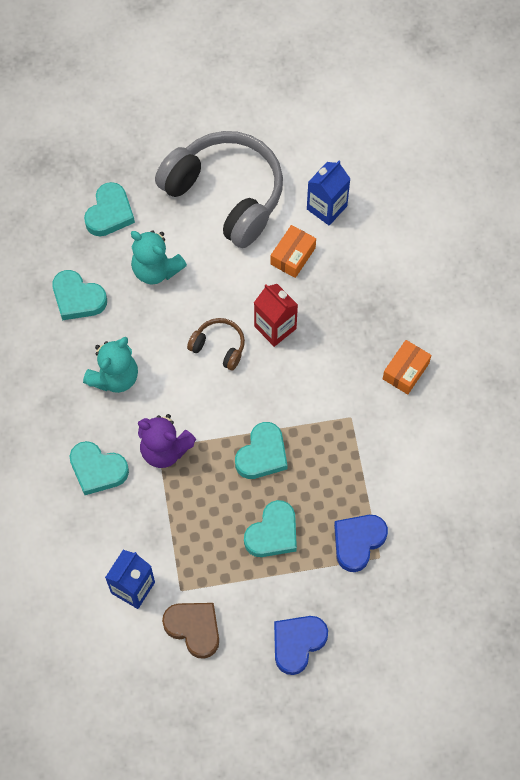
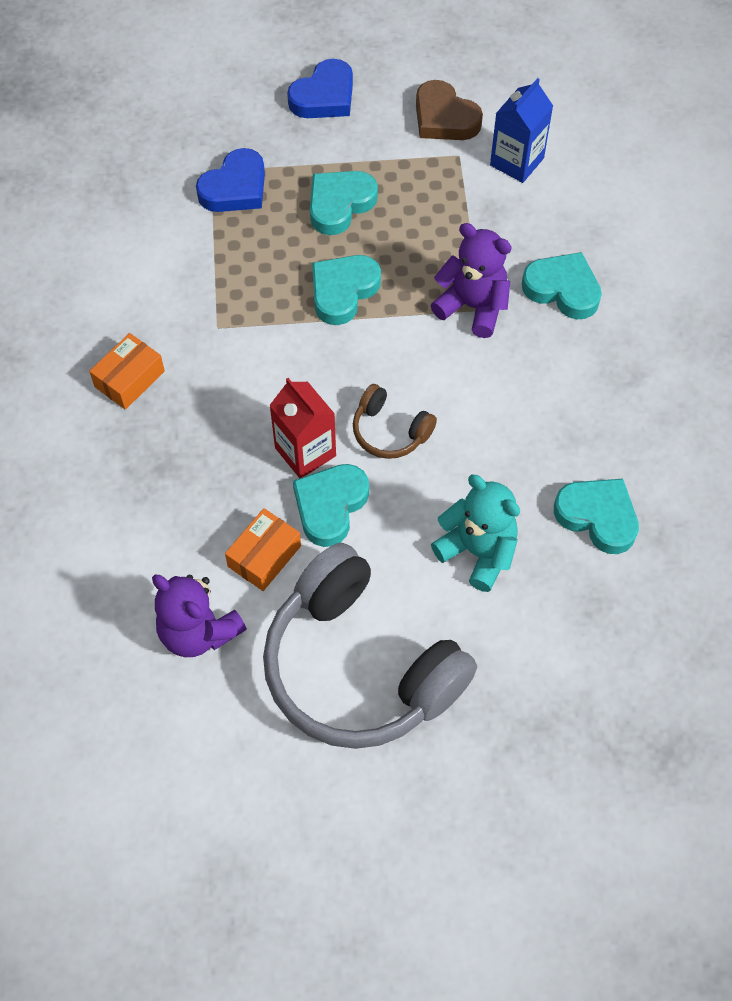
camera: 175 degrees left, 5 degrees down
turquoise teddy bear [83,337,138,393] -> none
turquoise heart [84,182,135,236] -> turquoise heart moved to [293,464,369,547]
blue carton [307,161,350,225] -> purple teddy bear [152,574,247,657]

